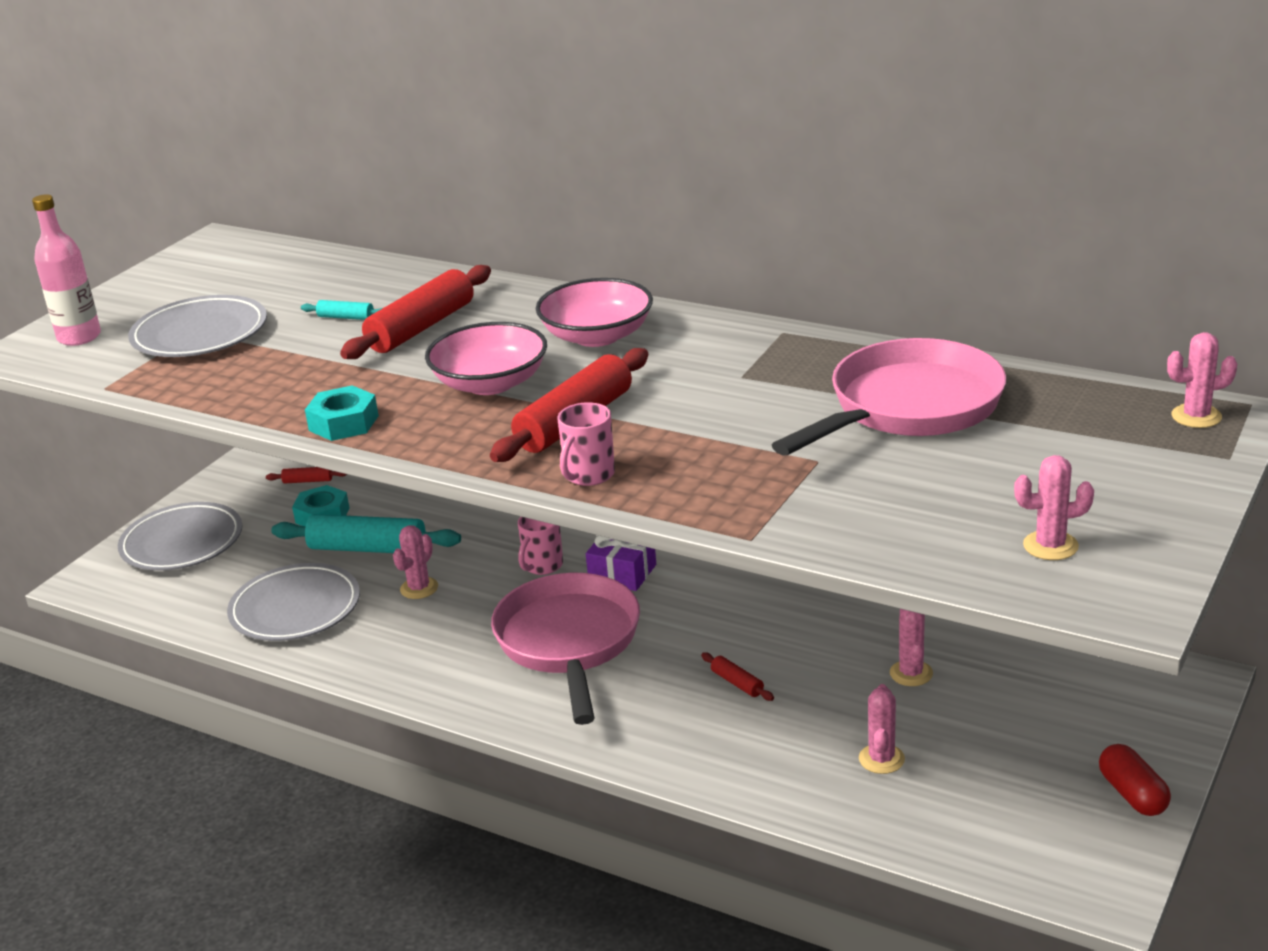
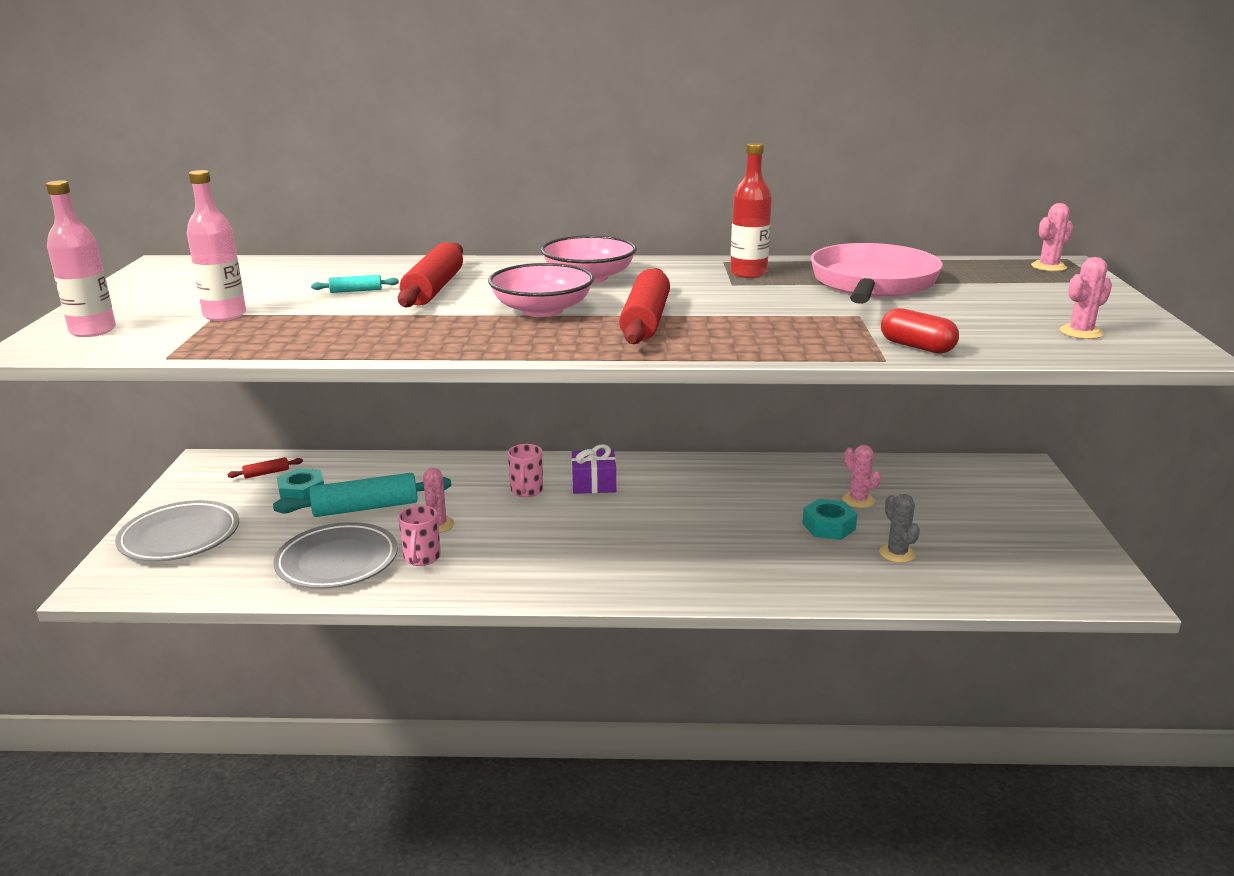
camera: 30 degrees left, 5 degrees down
grey plate [128,295,267,357] -> pink bottle [187,170,246,321]
turquoise nut [305,385,379,441] -> turquoise nut moved to [802,499,858,540]
pink pan [491,573,640,725] -> none
pink mug [557,402,615,486] -> pink mug moved to [398,505,441,566]
red rolling pin [701,652,774,701] -> none
pink cactus [859,684,905,774] -> grey cactus [879,494,920,563]
red capsule [1099,744,1171,816] -> red capsule moved to [881,308,959,354]
none -> red bottle [730,142,772,278]

